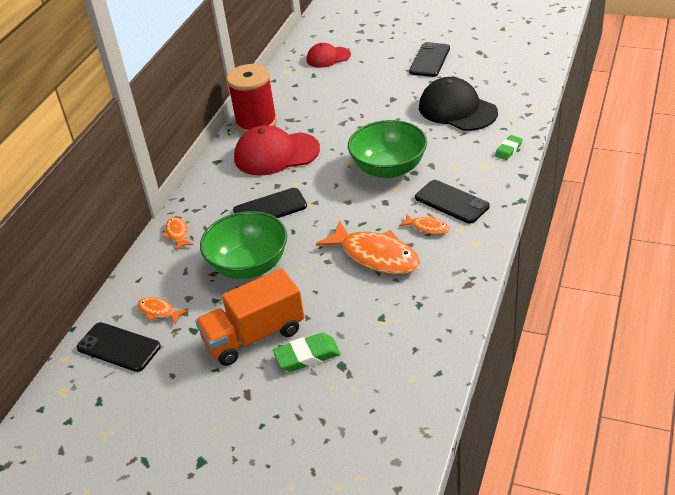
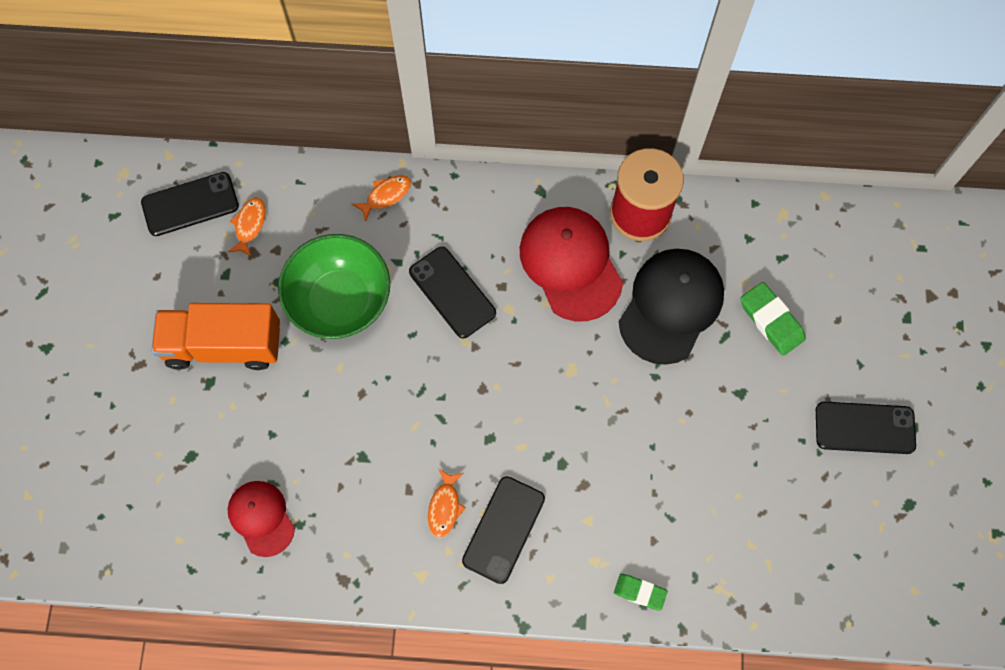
camera: 70 degrees right, 30 degrees up
black phone [77,322,161,372] -> black phone turned 60 degrees clockwise [141,172,239,236]
orange truck [195,268,304,366] -> orange truck turned 45 degrees counterclockwise [151,303,280,370]
green eraser [273,333,341,372] -> green eraser moved to [740,282,806,356]
red cap [307,43,351,68] -> red cap moved to [228,481,295,557]
orange fish [316,220,421,274] -> none
green bowl [348,120,427,178] -> none
black cap [419,77,498,131] -> black cap moved to [619,249,724,365]

